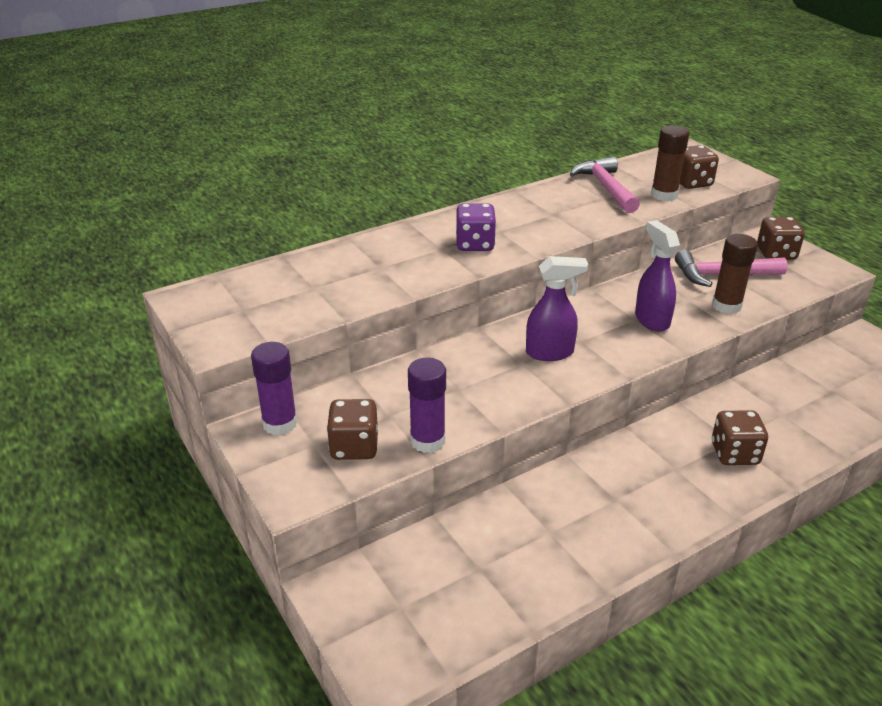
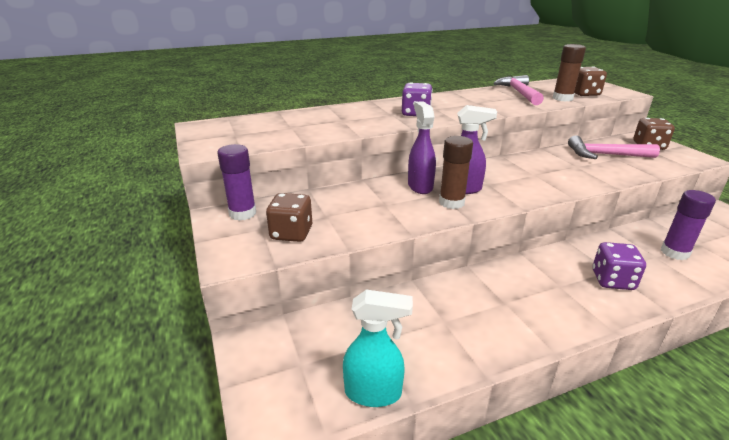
camera: 10 degrees right, 5 degrees down
purple glue stick [408,358,446,453] -> purple glue stick moved to [661,190,716,260]
purple spray bottle [635,220,680,332] -> purple spray bottle moved to [408,101,436,194]
brown glue stick [712,234,758,314] -> brown glue stick moved to [439,136,473,209]
brown dice [712,410,768,465] -> purple dice [593,242,646,290]
none -> turquoise spray bottle [343,289,413,407]

